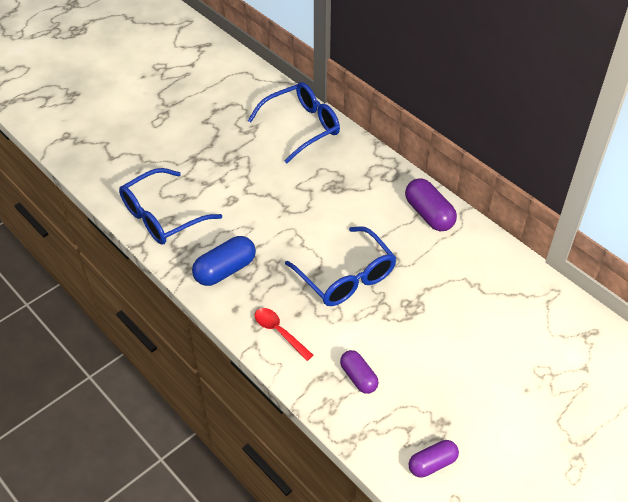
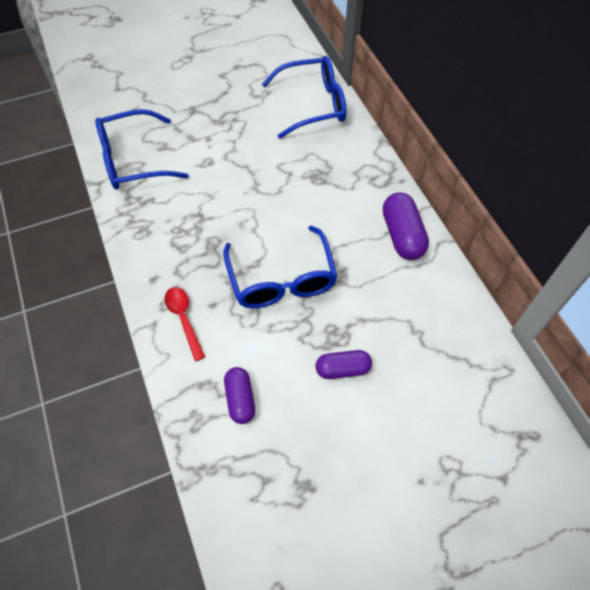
camera: 20 degrees right, 10 degrees up
blue capsule [192,236,256,286] -> none
purple capsule [409,440,459,477] -> purple capsule moved to [316,350,372,379]

